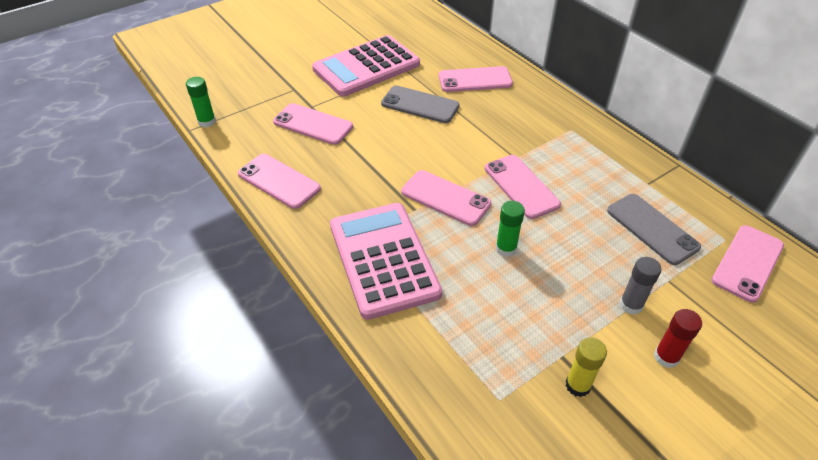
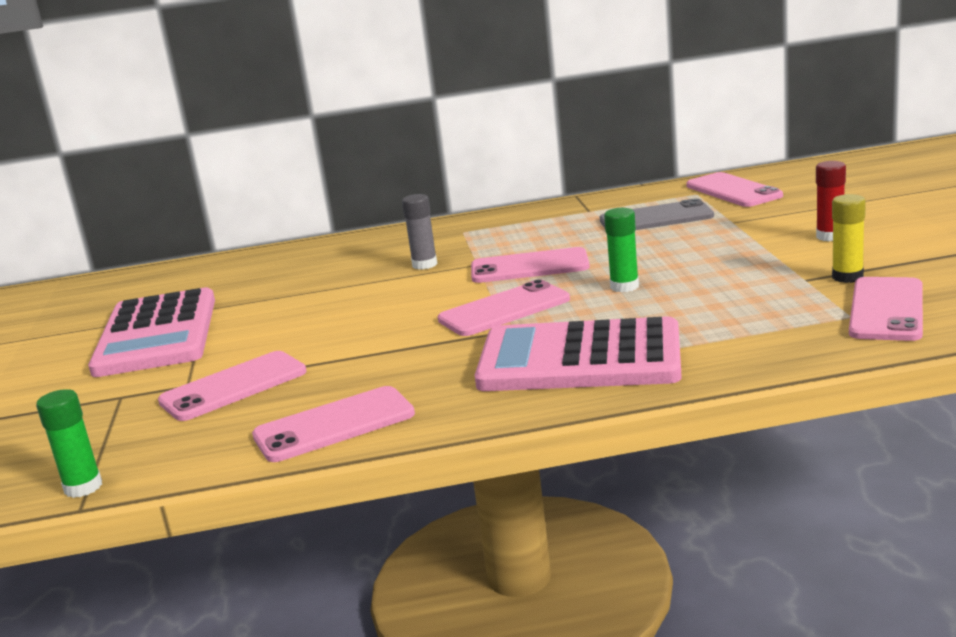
camera: 60 degrees left, 25 degrees down
grey phone [381,86,460,123] -> none
pink phone [439,66,513,92] -> pink phone moved to [849,277,923,341]
grey glue stick [620,257,662,315] -> grey glue stick moved to [402,194,437,270]

